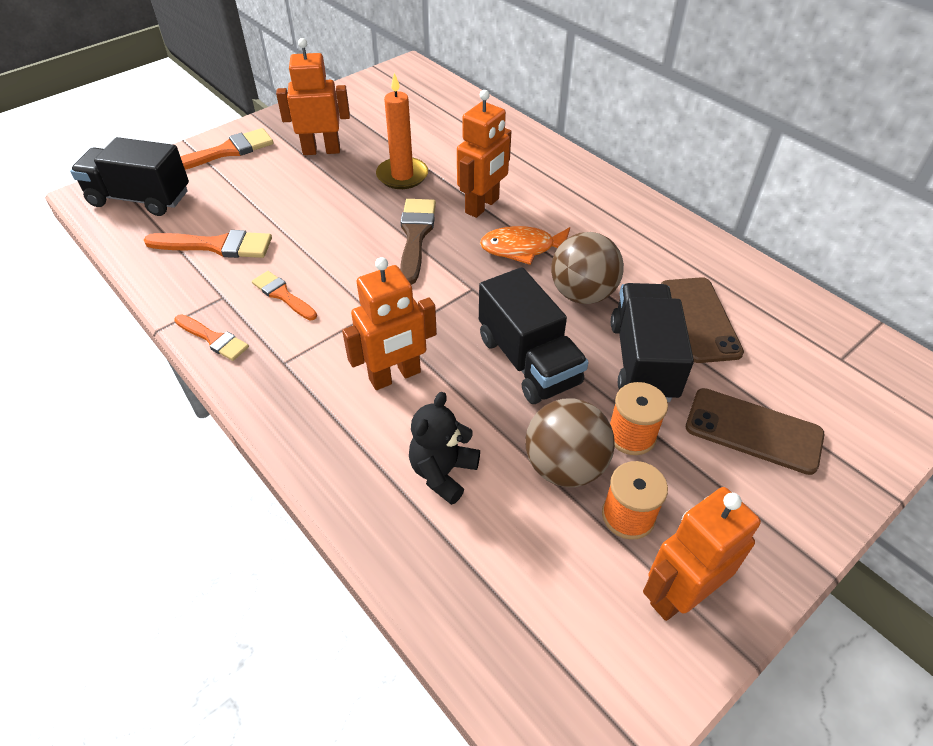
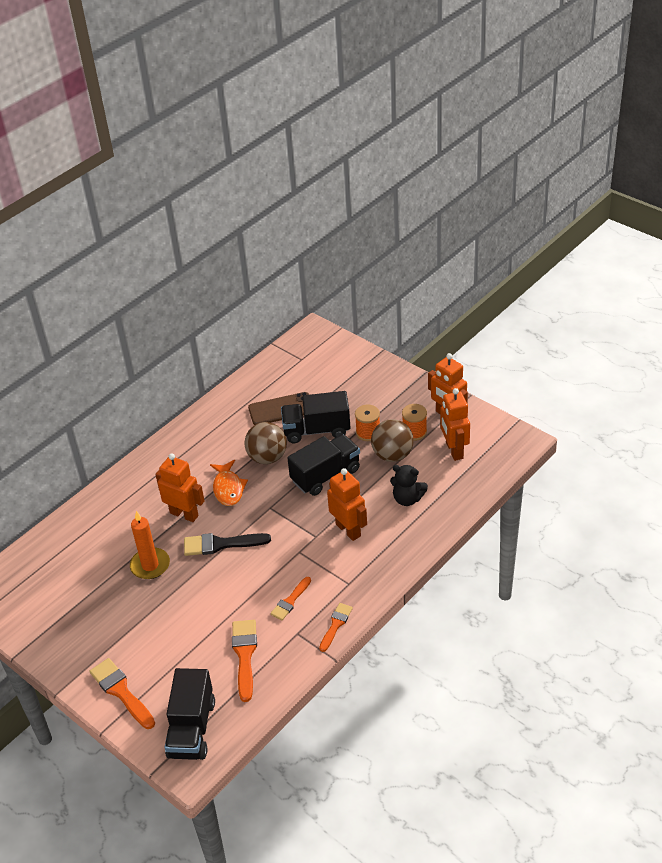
camera: 95 degrees left, 5 degrees down
orange robot [276,38,350,155] -> orange robot moved to [440,388,470,461]
brown brush [400,199,436,285] -> black brush [184,533,271,556]
brown phone [686,388,825,475] -> none

